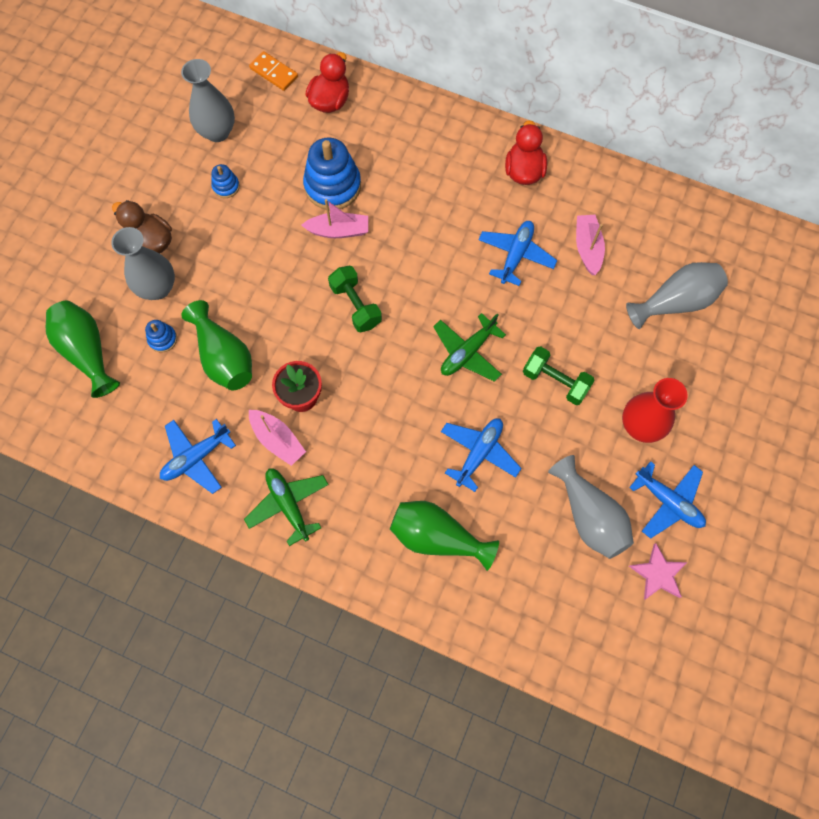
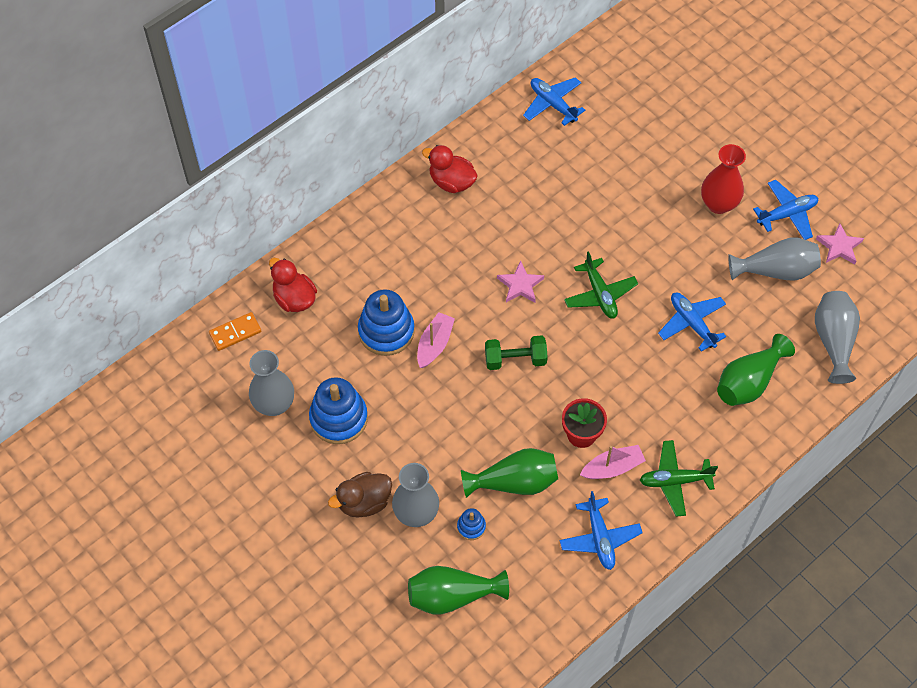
camera: 65 degrees left, 10 degrees down
blue stacking toy [211,164,240,198] -> blue stacking toy [309,377,368,444], size x2.09
blue plane [478,221,557,286] -> blue plane moved to [523,77,585,126]
green dumbbell [523,346,595,405] -> none
pink boat [576,215,605,275] -> none
grey vase [626,262,728,329] -> grey vase moved to [815,291,860,384]
none -> pink star [497,261,544,303]

